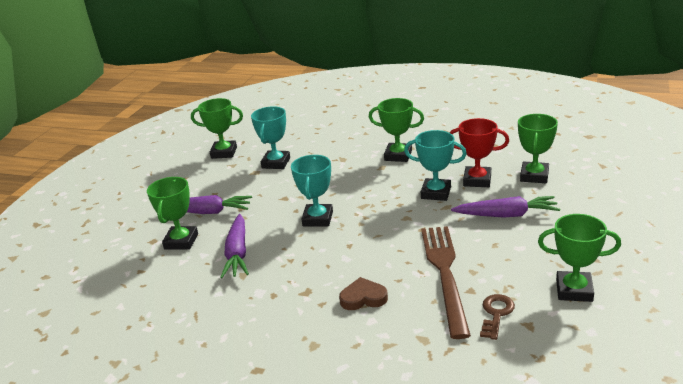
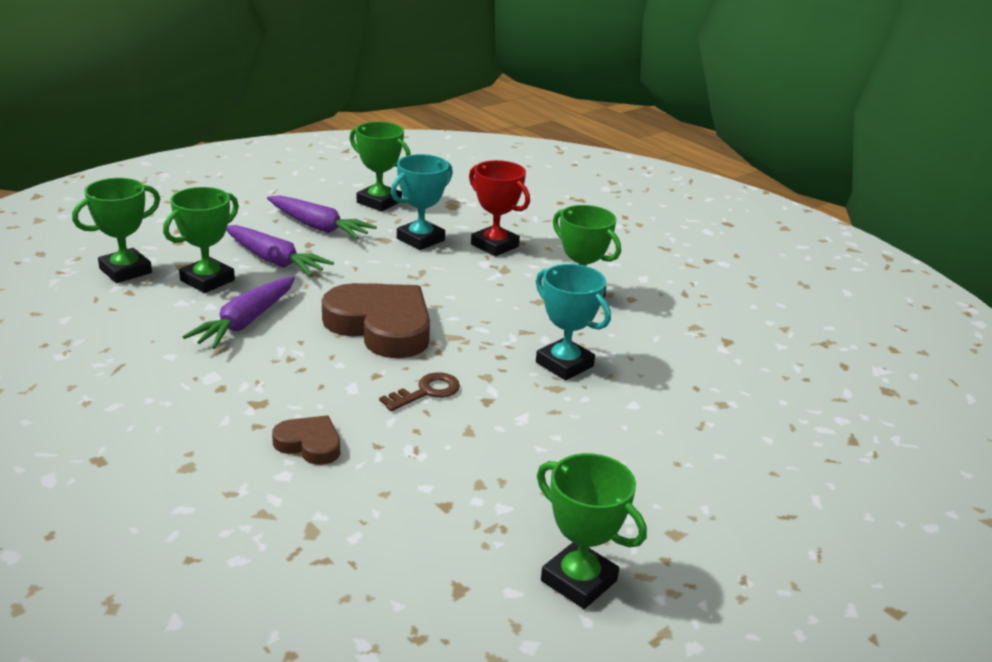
camera: 25 degrees right, 0 degrees up
turquoise trophy [291,155,333,226] -> brown heart [322,283,430,358]
brown fork [421,226,471,339] -> none
red trophy [449,118,509,187] -> red trophy moved to [469,160,530,256]
purple carrot [451,196,560,218] -> purple carrot moved to [267,195,377,239]
brown key [480,294,515,340] -> brown key moved to [379,372,460,411]
green trophy [518,114,558,183] -> green trophy moved to [72,178,160,283]

